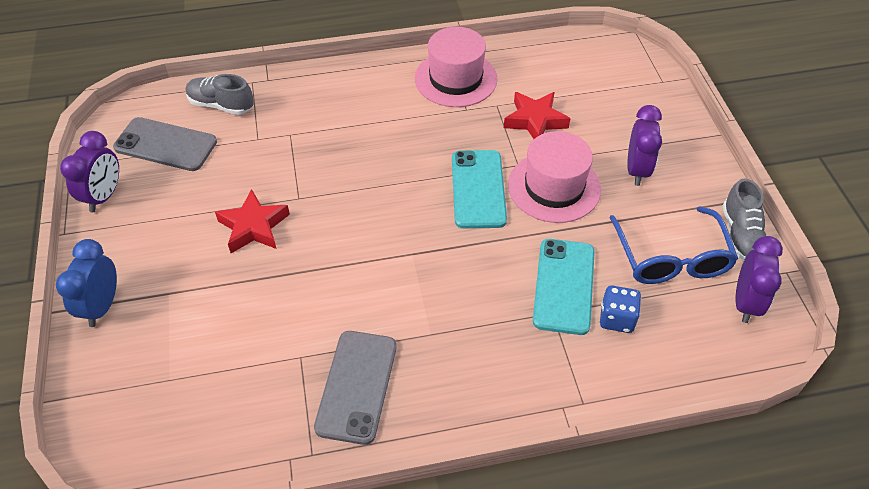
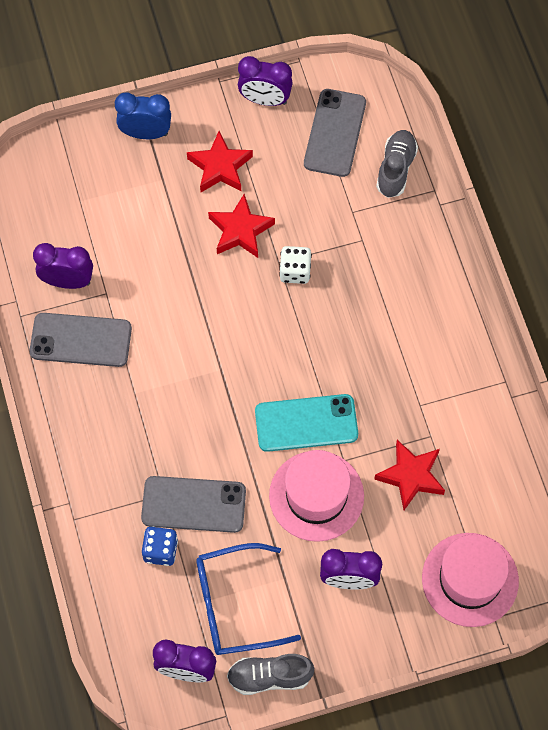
camera: 85 degrees right, 15 degrees up
pink hat [415,27,498,107] -> pink hat moved to [422,533,519,627]
turquoise phone [533,239,595,335] -> grey phone [141,476,246,533]
none -> purple clock [33,243,93,289]
none -> red star [187,131,253,192]
none -> white dice [279,246,312,284]

